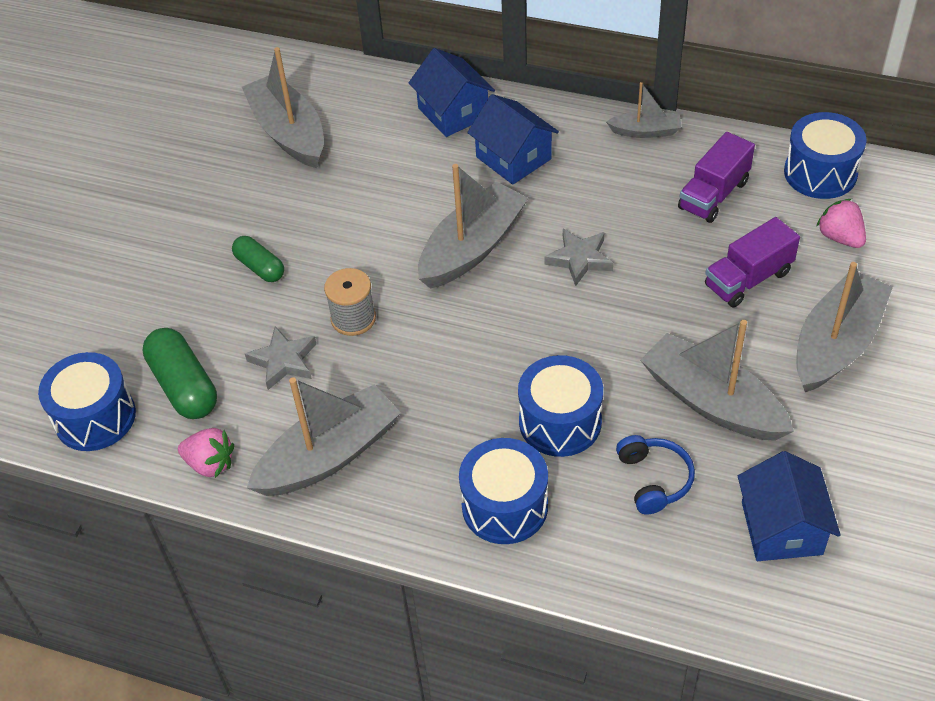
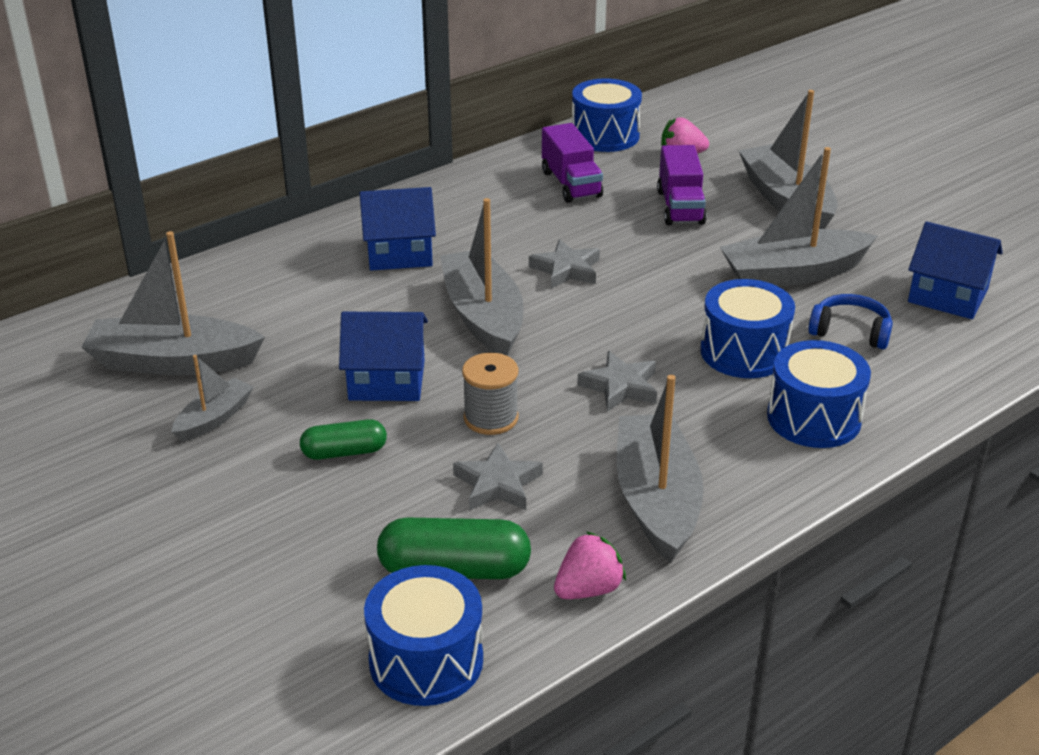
camera: 60 degrees left, 15 degrees down
blue house [409,48,495,137] -> blue house moved to [339,312,428,401]
grey boat [606,82,681,138] -> grey boat moved to [172,355,254,442]
none -> grey star [578,351,657,412]

